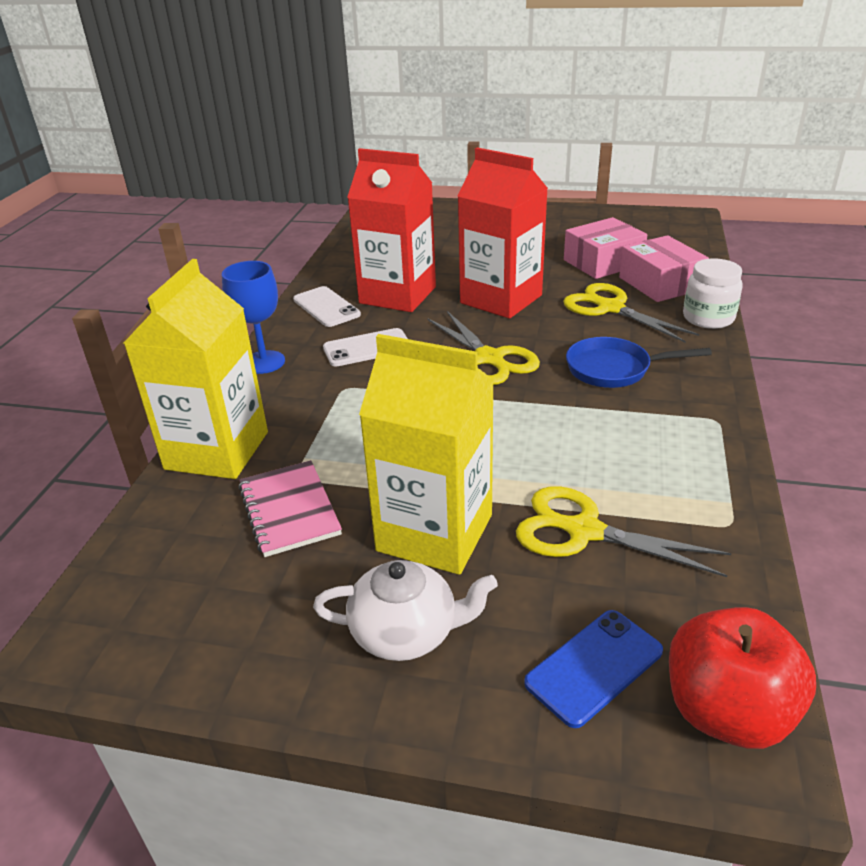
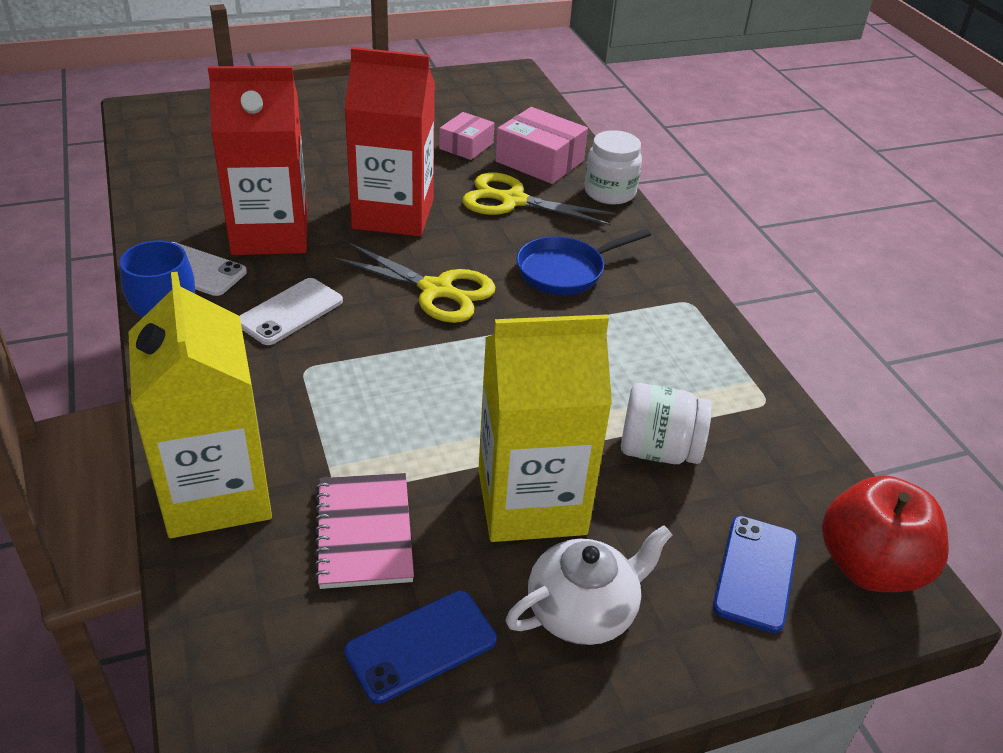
camera: 35 degrees left, 5 degrees up
pink notebook [238,460,342,557] -> pink notebook turned 45 degrees clockwise [314,473,414,589]
yellow scissors [516,486,731,577] -> white jar [621,383,712,464]
pink box [564,217,647,279] -> pink box [439,112,494,160], size x0.64
none -> blue phone [344,591,497,704]

